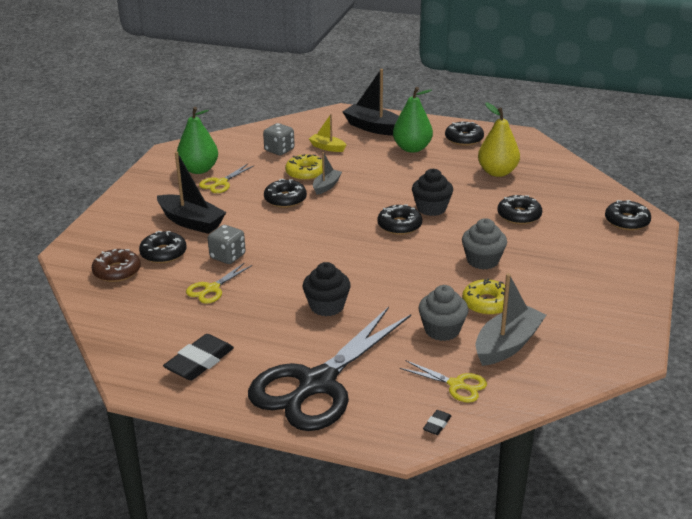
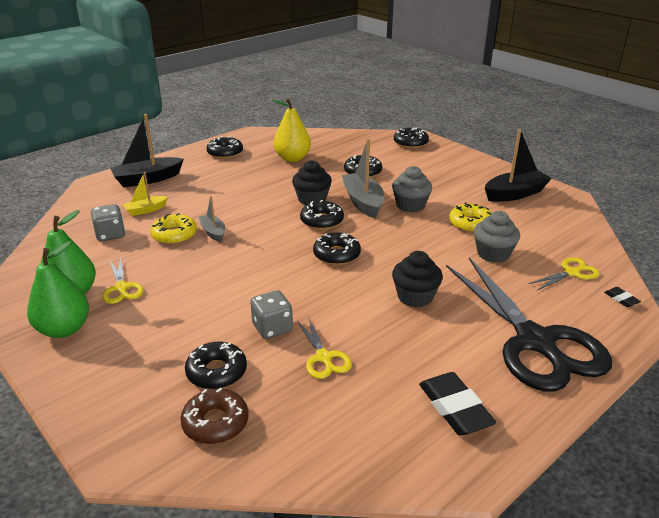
camera: 60 degrees left, 0 degrees up
black boat [157,151,226,234] -> black boat moved to [485,129,552,202]
black donut [264,179,307,208] -> black donut moved to [313,232,361,265]
green pear [393,87,433,153] -> green pear moved to [27,241,89,338]
grey boat [475,273,546,366] -> grey boat moved to [342,138,384,218]

